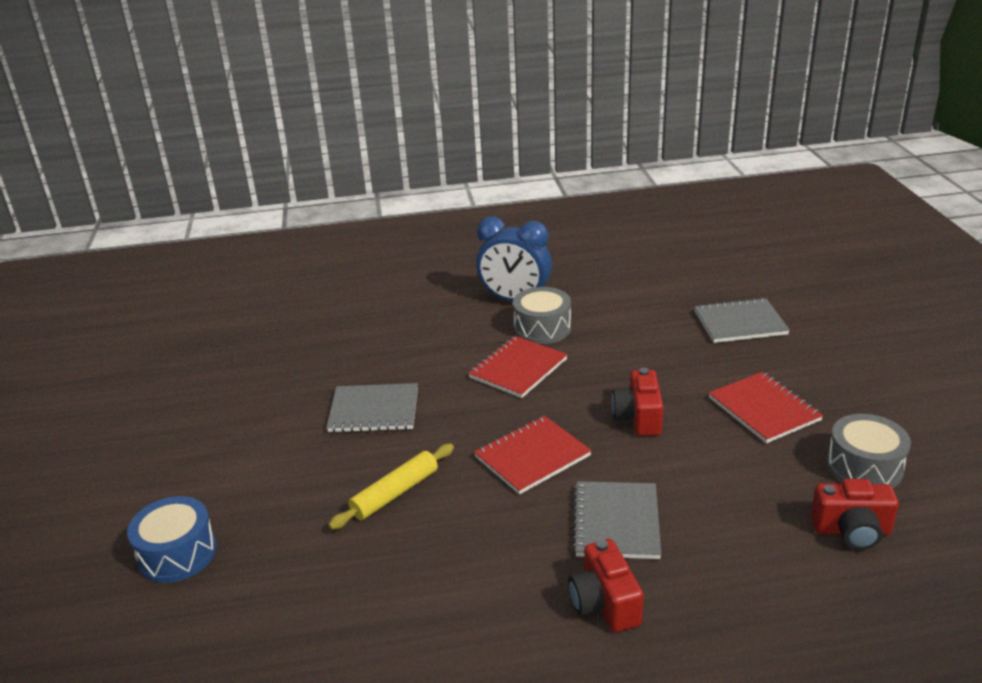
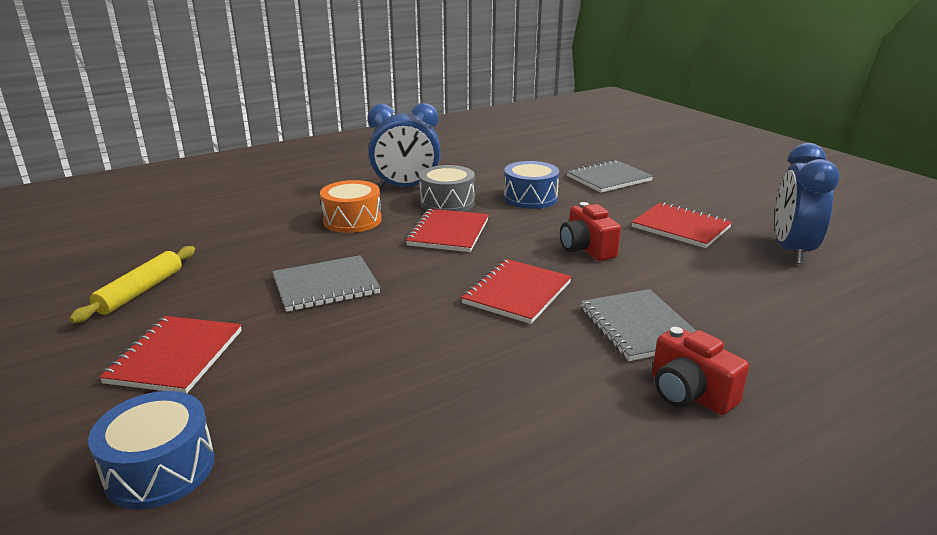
camera: 25 degrees left, 5 degrees down
yellow rolling pin [328,444,454,530] -> yellow rolling pin moved to [69,246,195,323]
red camera [811,479,899,550] -> none
grey drum [827,414,911,488] -> blue clock [775,143,840,264]
none -> red notebook [99,316,242,393]
none -> orange drum [320,180,382,233]
none -> blue drum [504,161,559,209]

